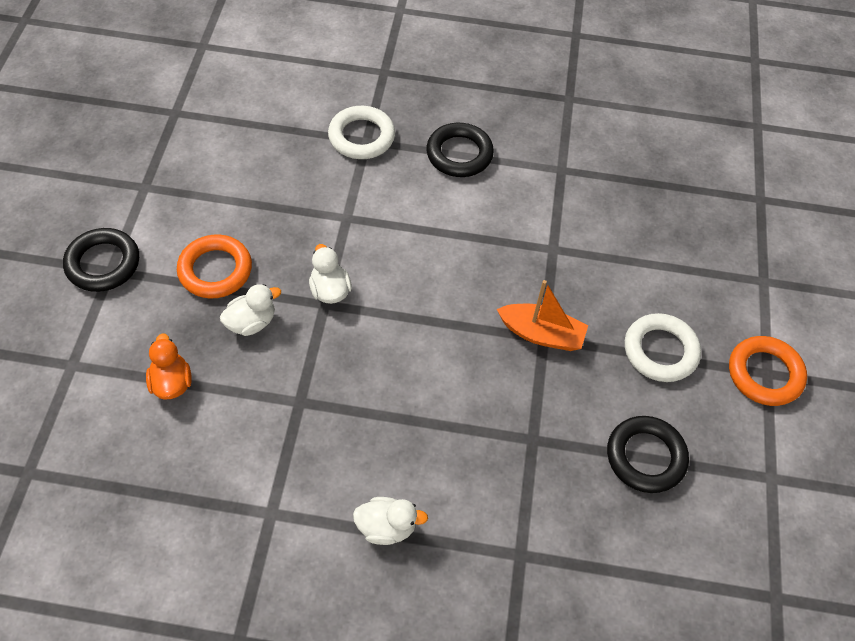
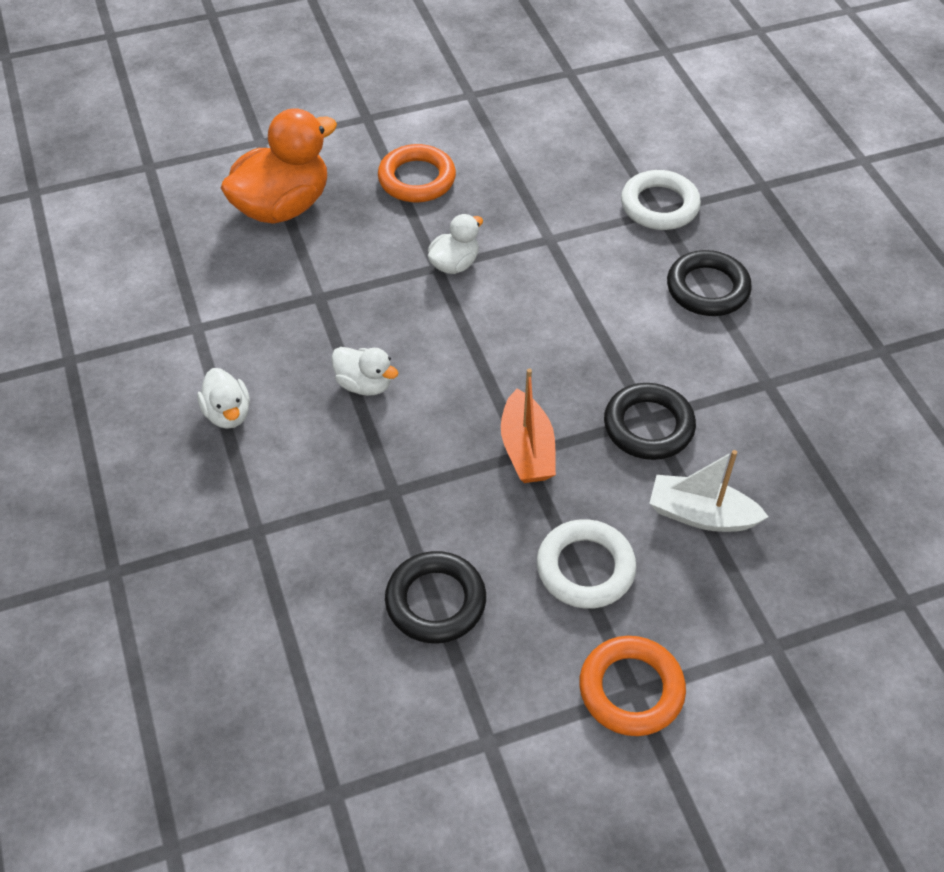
camera: 65 degrees right, 5 degrees down
black ring [63,228,139,292] -> black ring moved to [604,383,696,460]
orange duck [146,333,192,400] -> orange duck [221,108,337,224], size x1.96
white duck [220,284,281,336] -> white duck moved to [331,347,398,396]
none -> white boat [649,450,769,532]

